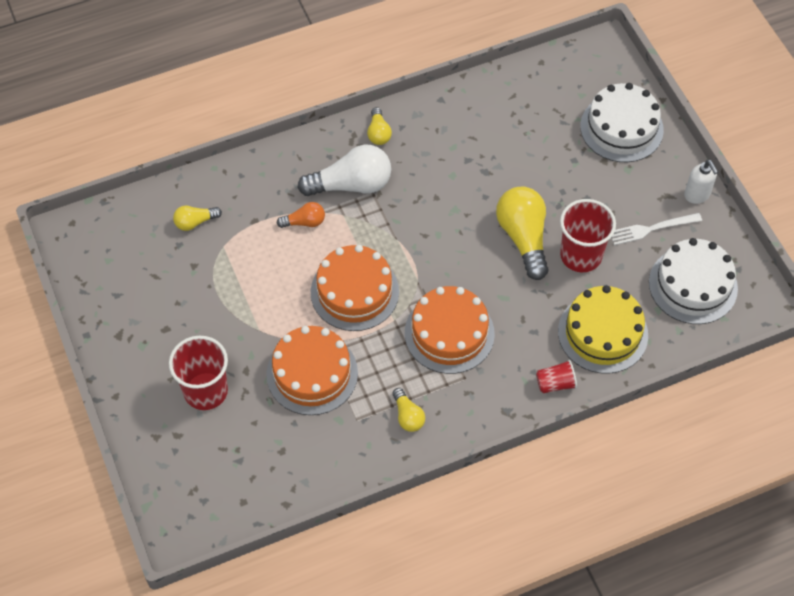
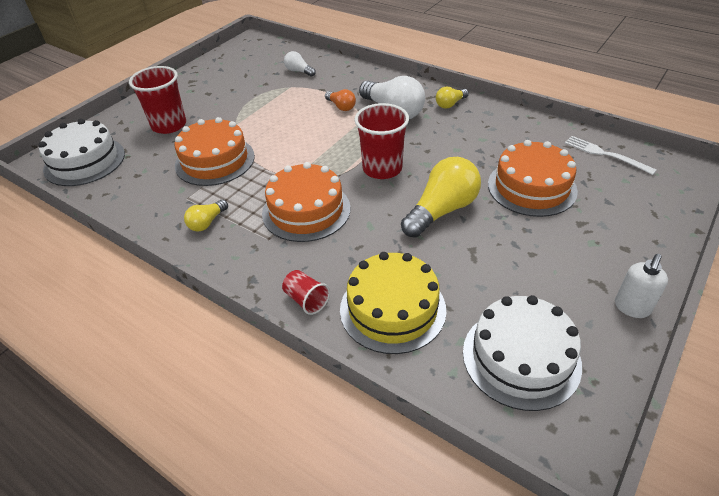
camera: 60 degrees right, 15 degrees down
yellow light bulb [173,206,222,231] -> white light bulb [284,51,316,77]
orange cake [311,245,399,331] -> orange cake moved to [488,140,578,217]
red cup [560,199,616,272] -> red cup moved to [354,103,409,179]
white cake [580,83,664,162] -> white cake moved to [39,119,125,186]
white fork [611,213,702,245] -> white fork moved to [564,136,657,175]

